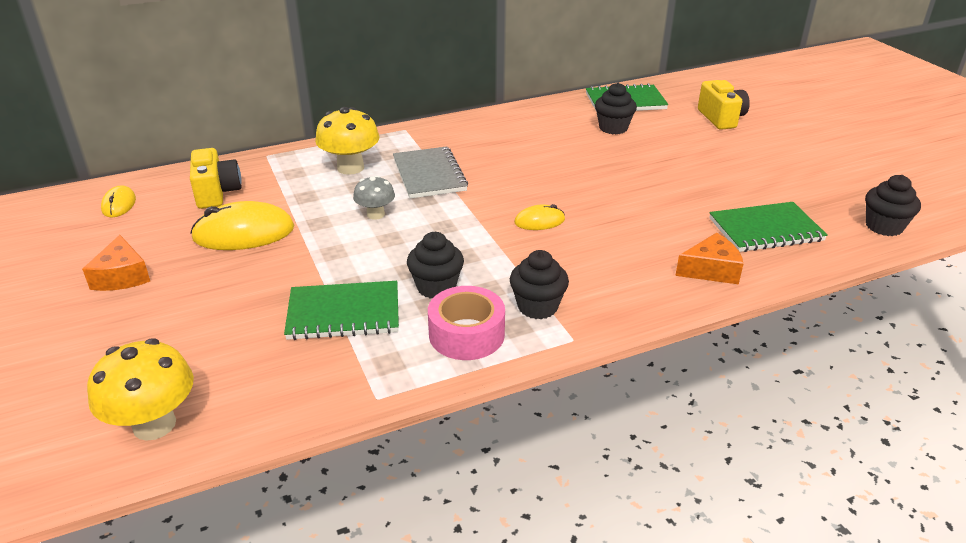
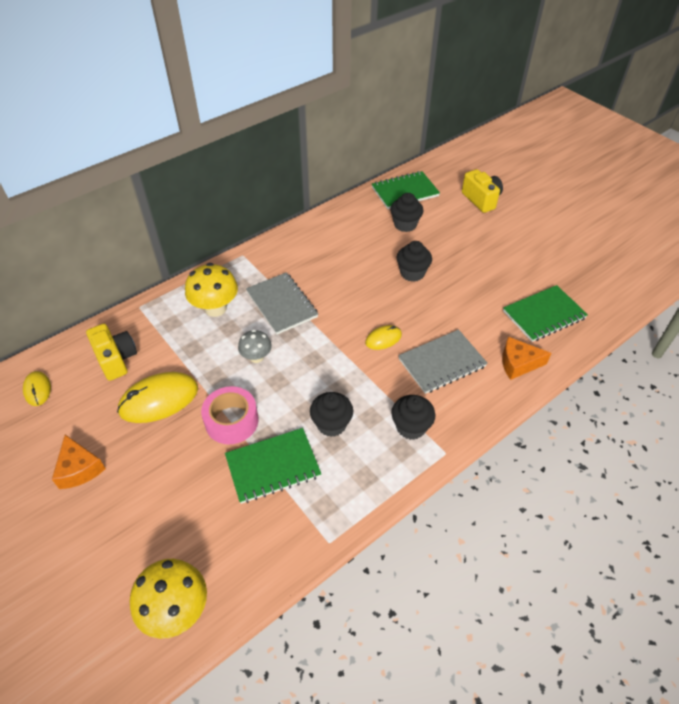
camera: 15 degrees left, 15 degrees up
pink tape [428,286,505,360] -> pink tape moved to [201,386,258,444]
orange cheese [675,233,744,284] -> orange cheese turned 150 degrees counterclockwise [502,337,551,380]
black cupcake [865,175,921,236] -> black cupcake moved to [397,241,432,282]
none -> grey notebook [398,330,488,394]

